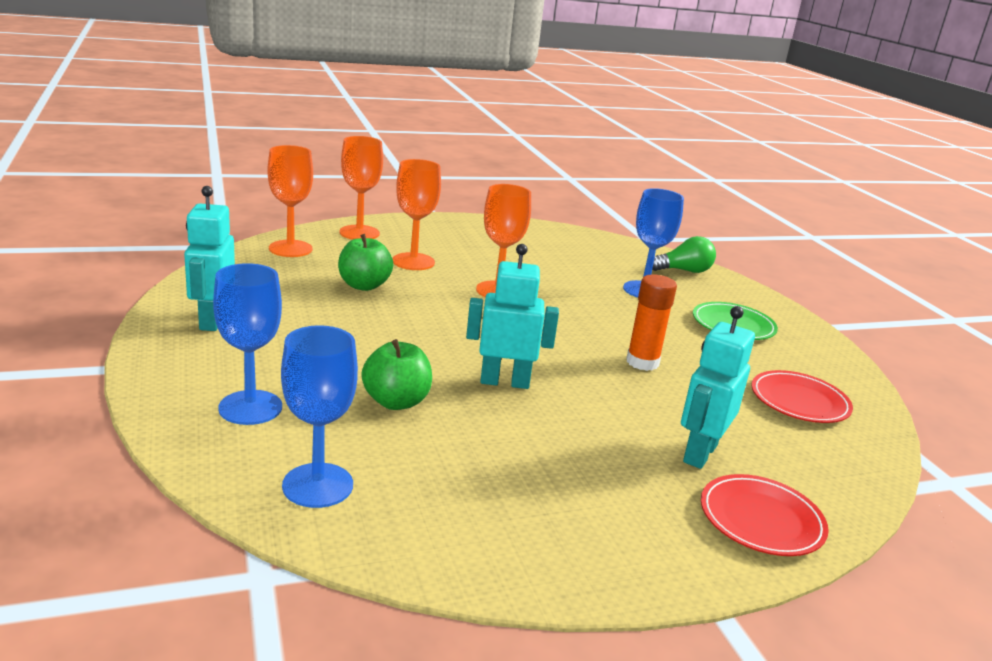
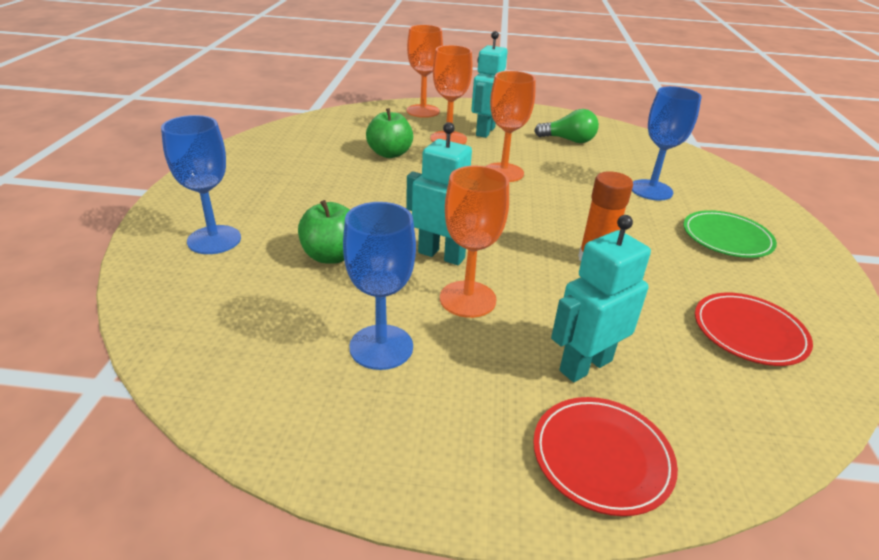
camera: 25 degrees right, 10 degrees up
turquoise robot [184,186,235,331] -> turquoise robot moved to [471,31,508,138]
orange goblet [268,145,313,257] -> orange goblet moved to [440,166,509,318]
blue goblet [281,325,358,508] -> blue goblet moved to [343,202,416,370]
green light bulb [652,236,716,273] -> green light bulb moved to [534,109,599,143]

